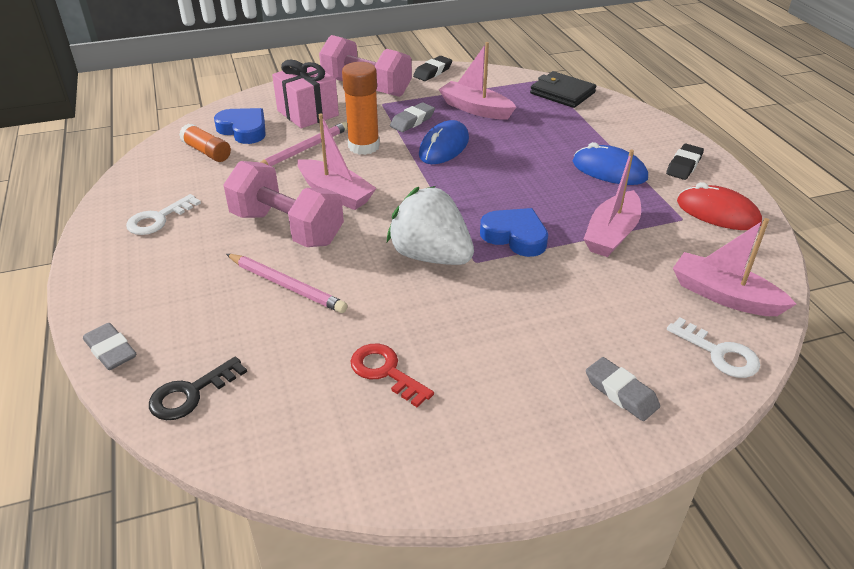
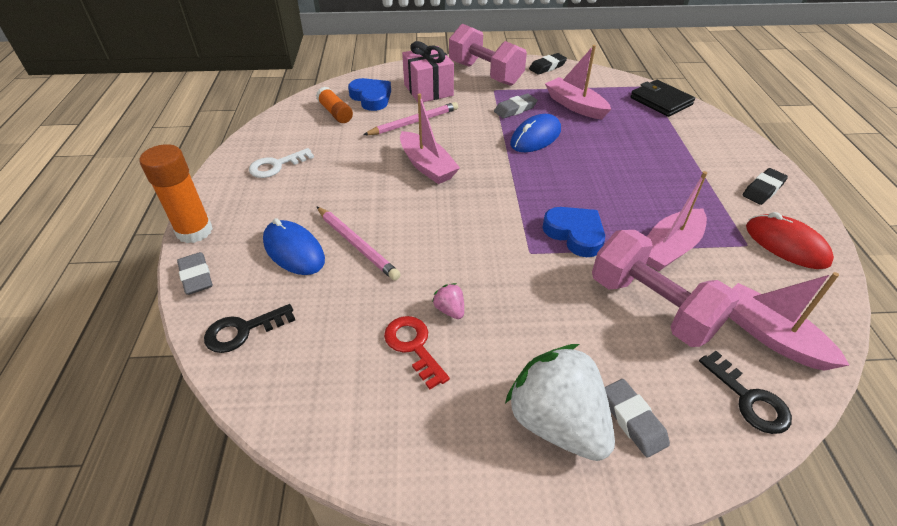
camera: 15 degrees right, 5 degrees up
pink dumbbell [224,161,344,247] -> pink dumbbell moved to [592,230,739,347]
orange glue stick [342,62,380,155] -> orange glue stick moved to [139,144,213,243]
white strawberry [387,186,474,265] -> white strawberry moved to [505,344,615,461]
blue mouse [573,142,648,185] -> blue mouse moved to [263,218,325,275]
white key [667,317,760,378] -> black key [699,351,792,434]
none -> pink strawberry [432,283,464,319]

